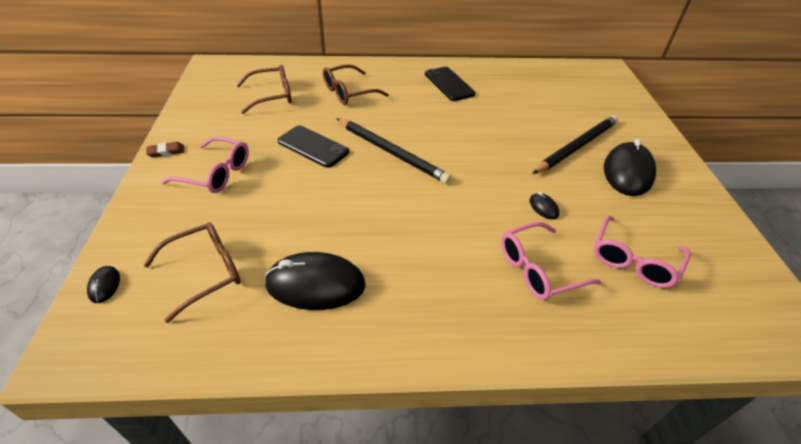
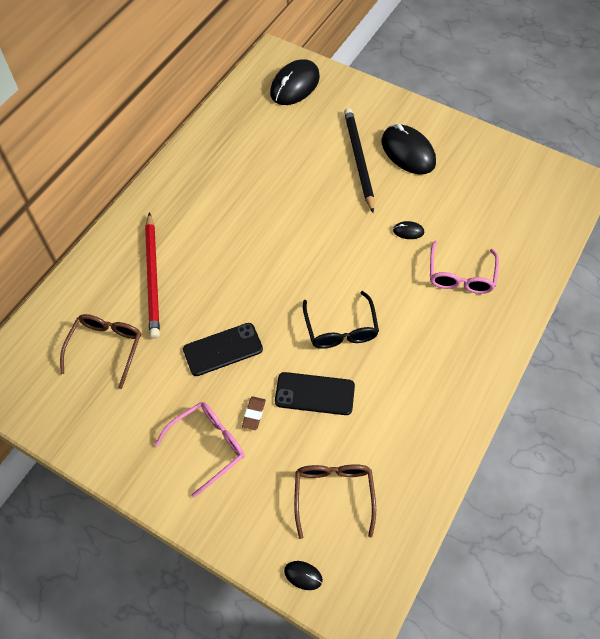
camera: 55 degrees left, 15 degrees up
brown eraser [146,142,184,158] -> brown eraser moved to [242,396,266,430]
black mouse [265,252,366,310] -> black mouse moved to [270,59,320,105]
brown glasses [323,64,389,105] -> red pencil [145,212,160,339]
black pencil [336,118,451,184] -> none
black phone [425,67,475,101] -> black phone moved to [275,372,355,415]
pink glasses [594,216,691,288] -> none
none -> black glasses [303,291,379,349]

